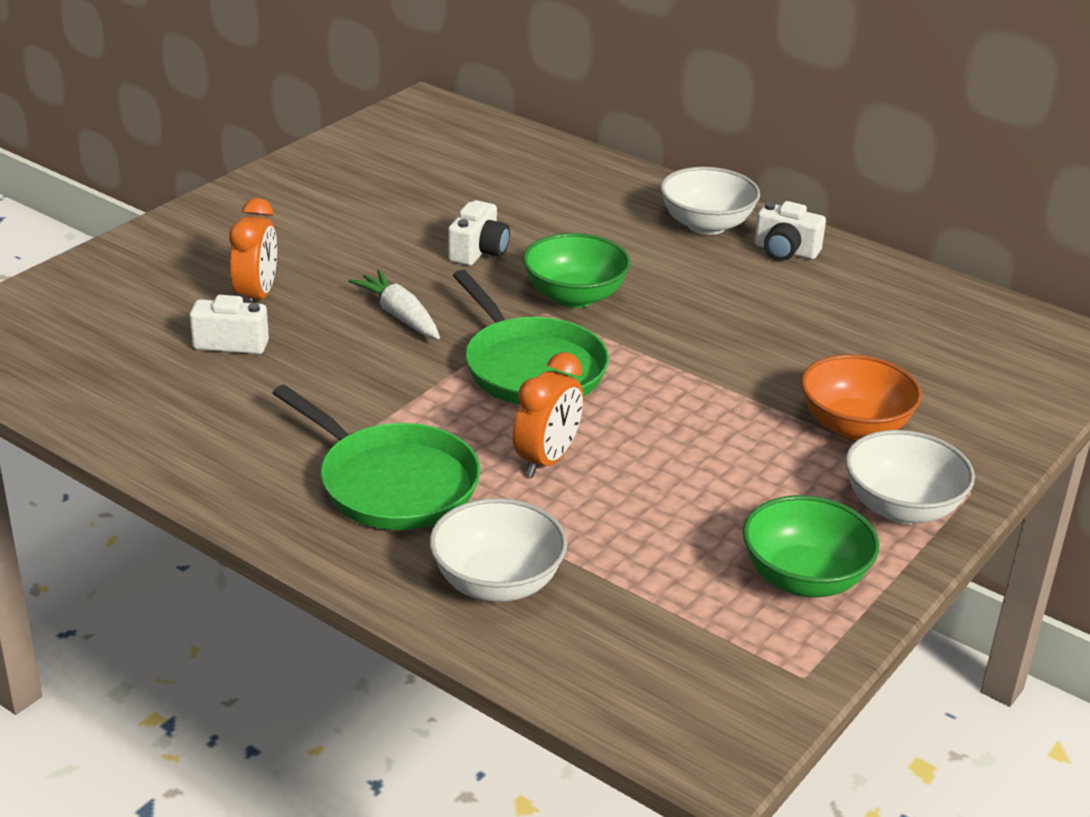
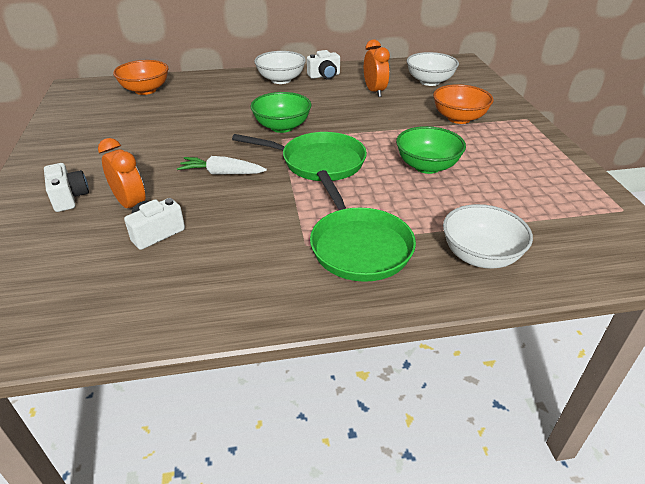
camera: 45 degrees left, 5 degrees up
green pan [273,385,480,530] -> green pan turned 75 degrees clockwise [310,170,416,282]
white camera [448,200,510,266] -> white camera moved to [44,163,89,212]
orange clock [513,352,584,477] -> orange clock moved to [364,39,390,97]
green bowl [743,495,879,597] -> green bowl moved to [396,126,466,174]
white bowl [845,430,975,524] -> white bowl moved to [407,52,459,86]
none -> orange bowl [113,60,169,95]

